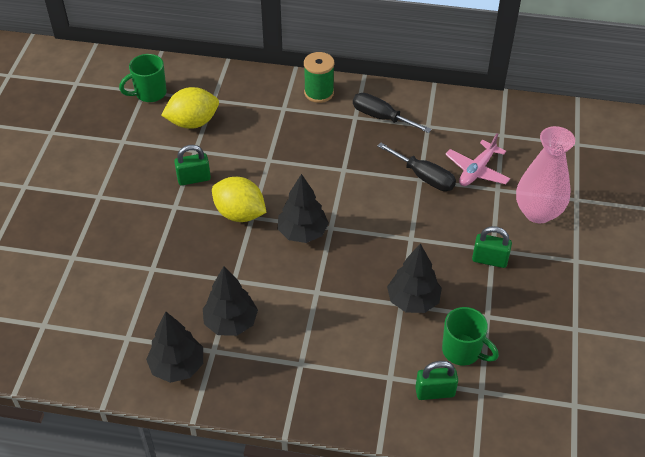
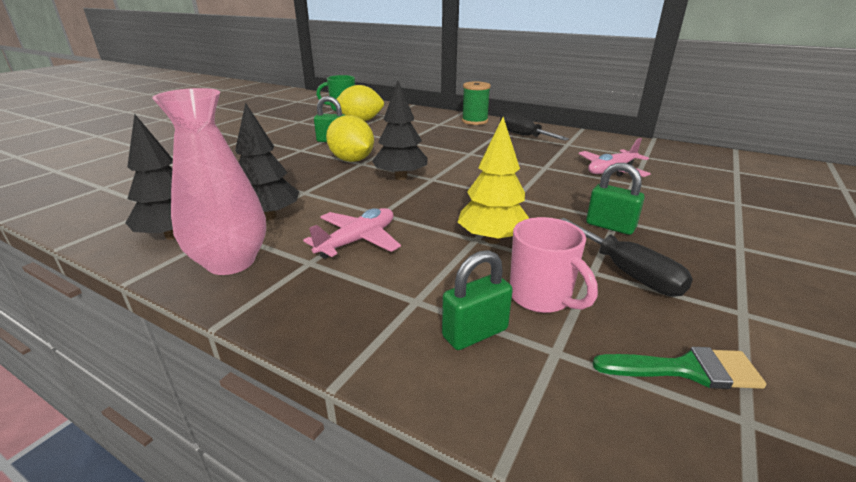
camera: 20 degrees right, 20 degrees down
black screwdriver [377,143,456,191] -> black screwdriver moved to [560,218,693,296]
black tree [387,243,442,313] -> yellow tree [458,117,529,244]
green padlock [415,361,458,400] -> green padlock turned 45 degrees counterclockwise [442,250,513,350]
green mug [442,307,499,366] -> pink mug [510,217,598,313]
pink vase [516,126,575,224] -> pink vase moved to [152,88,266,275]
none -> pink plane [303,208,401,259]
none -> green brush [592,347,766,389]

